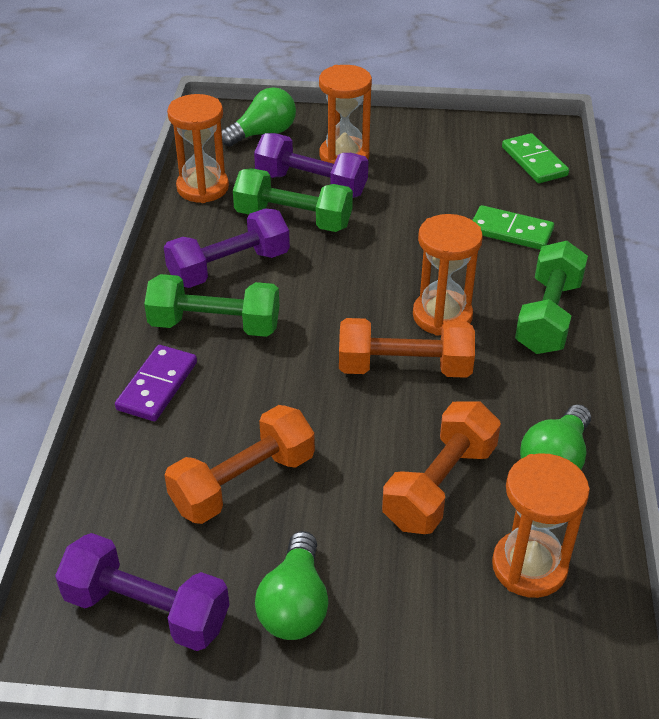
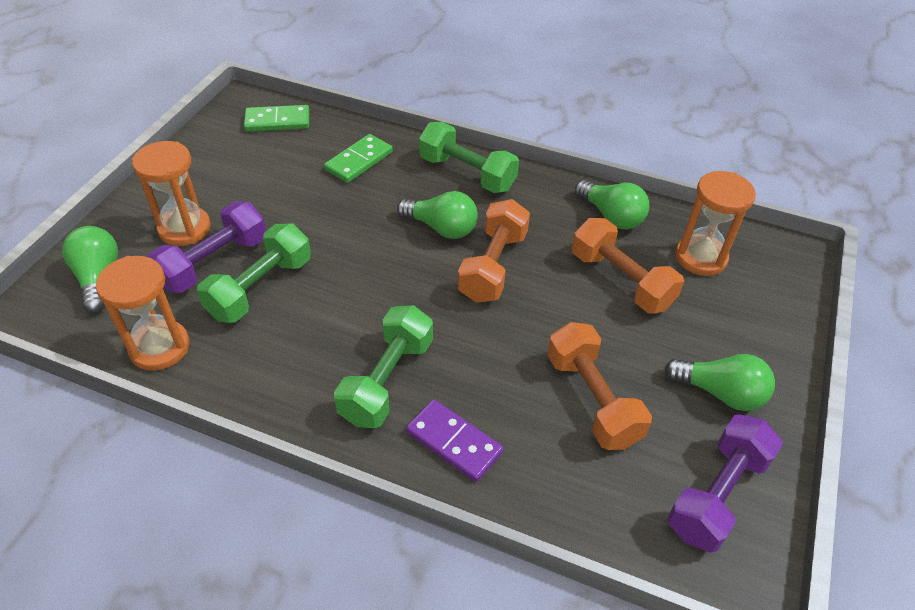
camera: 75 degrees left, 5 degrees up
purple dumbbell [164,209,290,288] -> none
orange hourglass [413,214,483,336] -> green light bulb [397,191,478,239]

